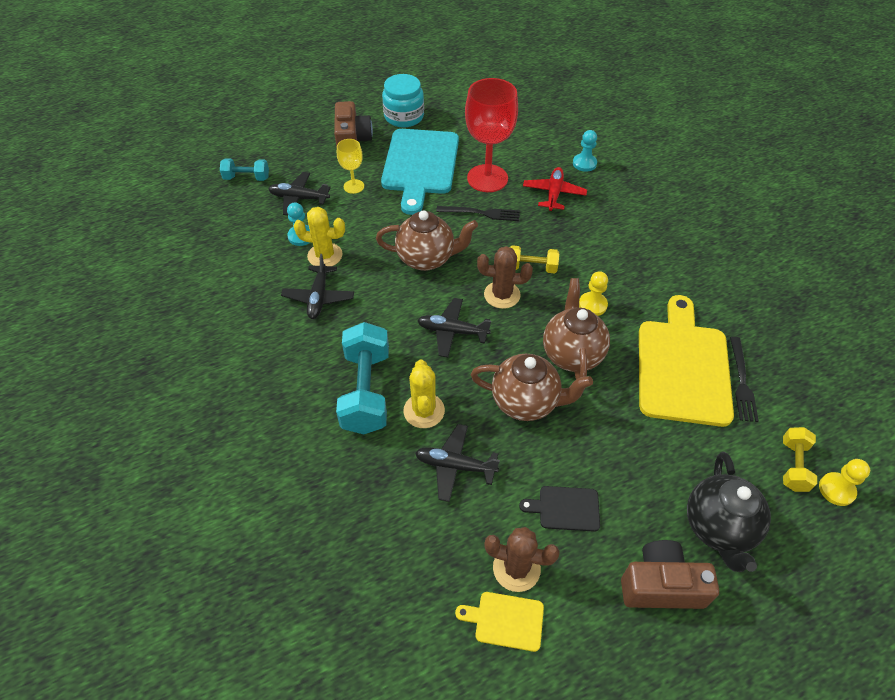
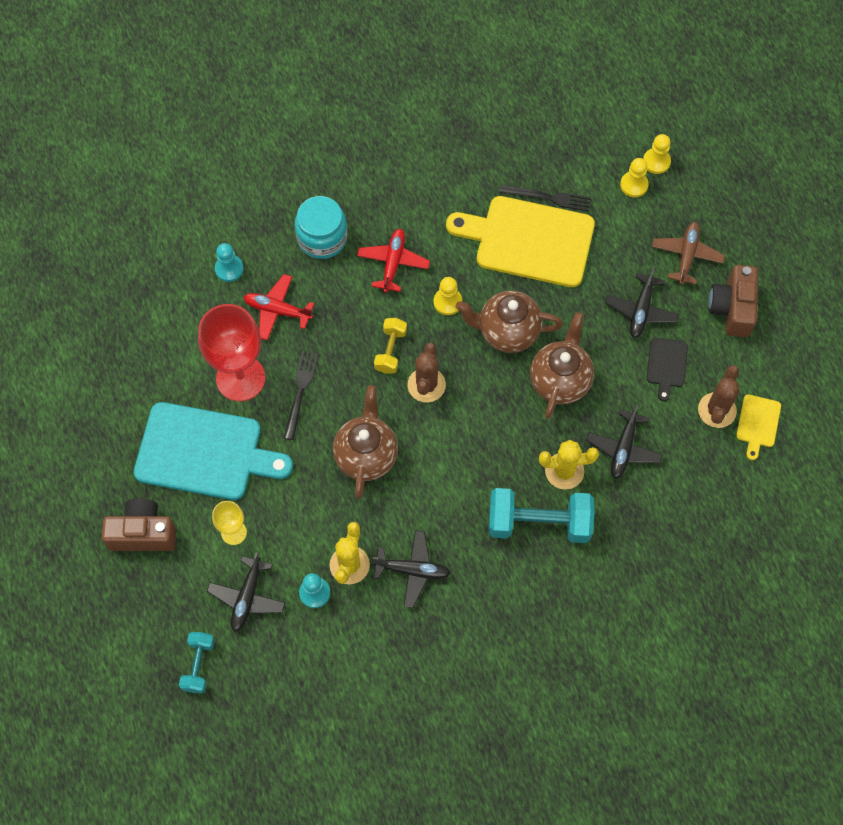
camera: 85 degrees left, 15 degrees up
turquoise jar [382,74,424,127] -> turquoise jar moved to [295,196,347,259]
black plane [417,298,491,357] -> black plane moved to [605,267,679,338]
black teapot [687,452,771,572] -> brown plane [652,222,725,285]
yellow dumbbell [783,427,817,492] -> yellow pawn [620,158,649,198]
none -> red plane [357,229,430,293]

